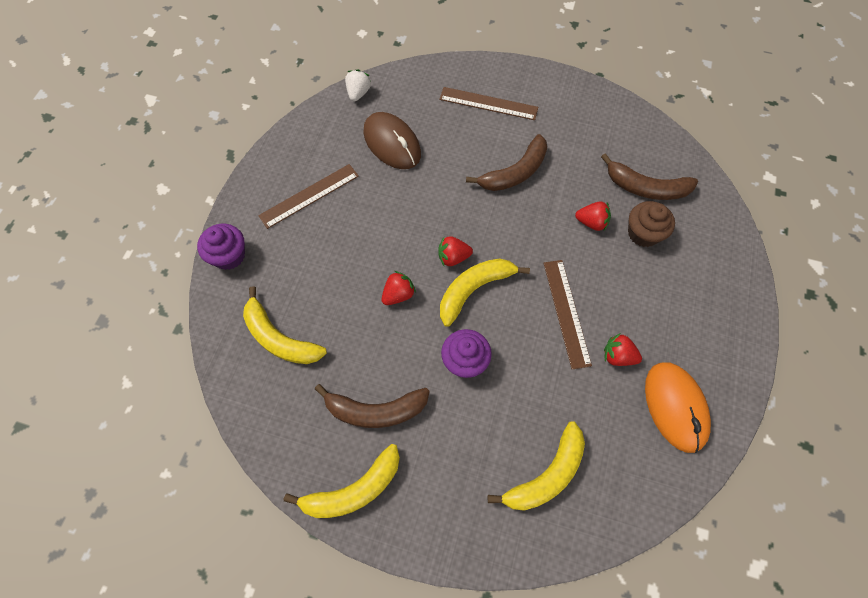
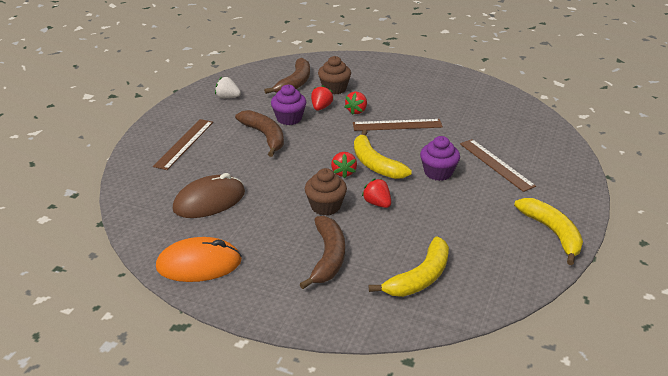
camera: 85 degrees left, 30 degrees down
purple cupcake [197,224,245,270] -> purple cupcake moved to [271,85,306,125]
brown ruler [258,164,359,229] -> brown ruler moved to [460,139,536,192]
brown banana [315,384,430,428] -> brown banana moved to [300,216,345,289]
white strawberry [345,69,371,102] -> white strawberry moved to [215,77,241,98]
yellow banana [488,421,585,511] -> none
red strawberry [604,333,642,366] -> red strawberry moved to [345,92,367,115]
orange mouse [645,362,711,453] -> orange mouse moved to [156,237,242,282]
none -> brown cupcake [305,168,347,216]

